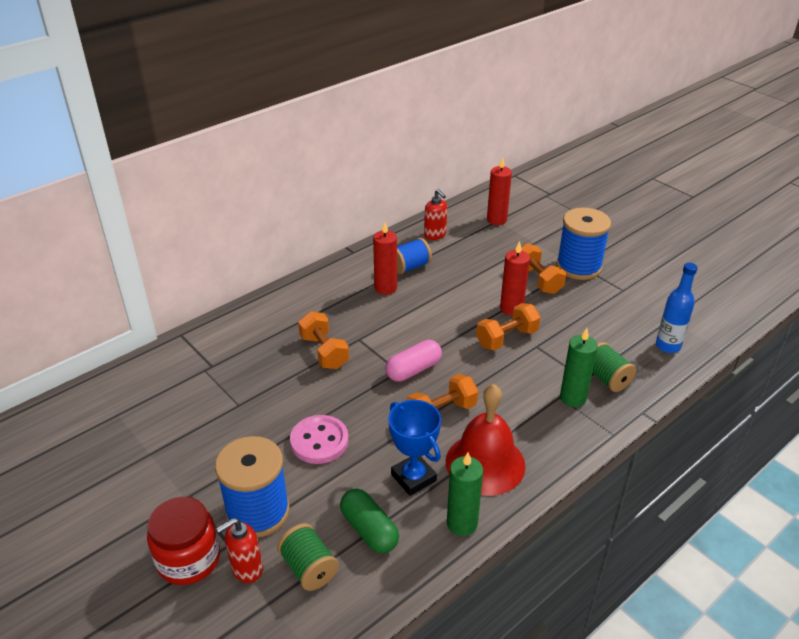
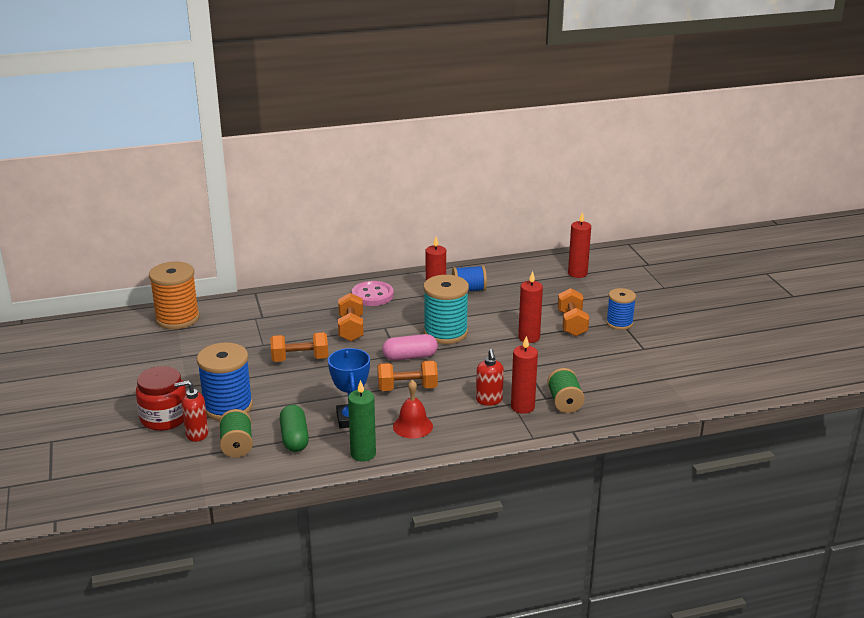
camera: 25 degrees right, 10 degrees down
pink button [290,415,349,464] -> pink button moved to [352,281,394,306]
red soap dispenser [424,189,447,240] -> red soap dispenser moved to [476,349,504,406]
red bell [446,384,525,496] -> red bell [393,380,433,438], size x0.59
orange dumbbell [476,303,541,350] -> orange dumbbell moved to [270,332,328,362]
blue spool [556,208,611,280] -> blue spool [606,288,636,330], size x0.61
green candle [560,328,598,407] -> red candle [511,336,538,414]
blue bottle [656,263,698,353] -> none
none -> orange spool [149,261,200,329]
none -> turquoise spool [423,275,469,344]

